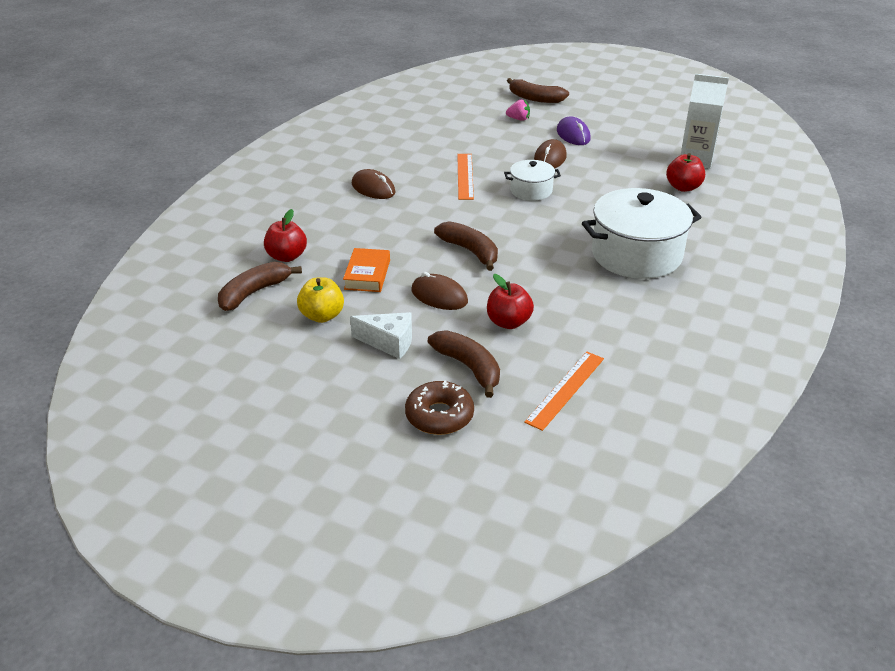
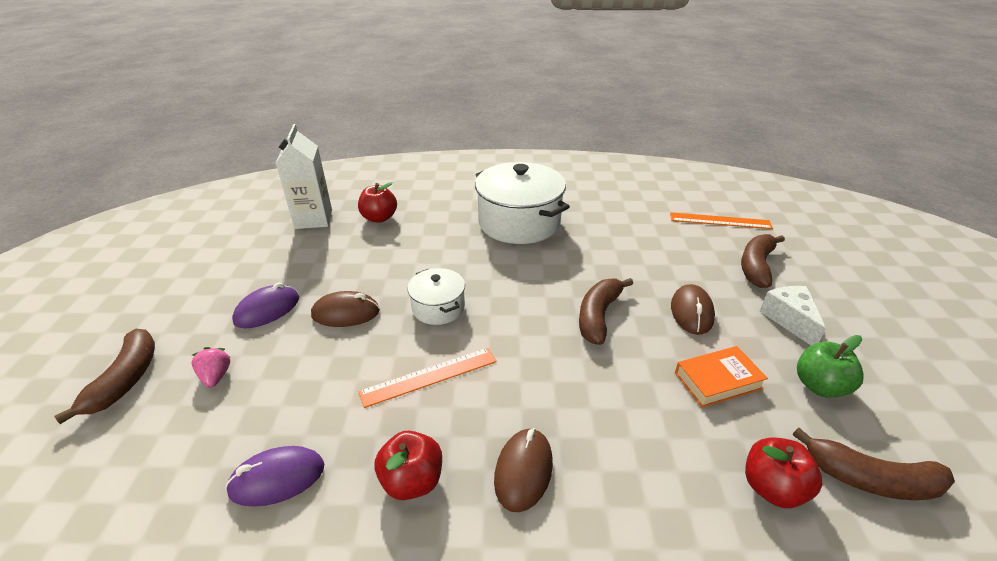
camera: 115 degrees left, 0 degrees up
yellow apple [297,277,344,323] -> green apple [797,335,864,398]
brown donut [405,381,474,435] -> none
red apple [487,274,534,329] -> red apple moved to [374,431,442,500]
none -> purple mouse [225,446,324,507]

